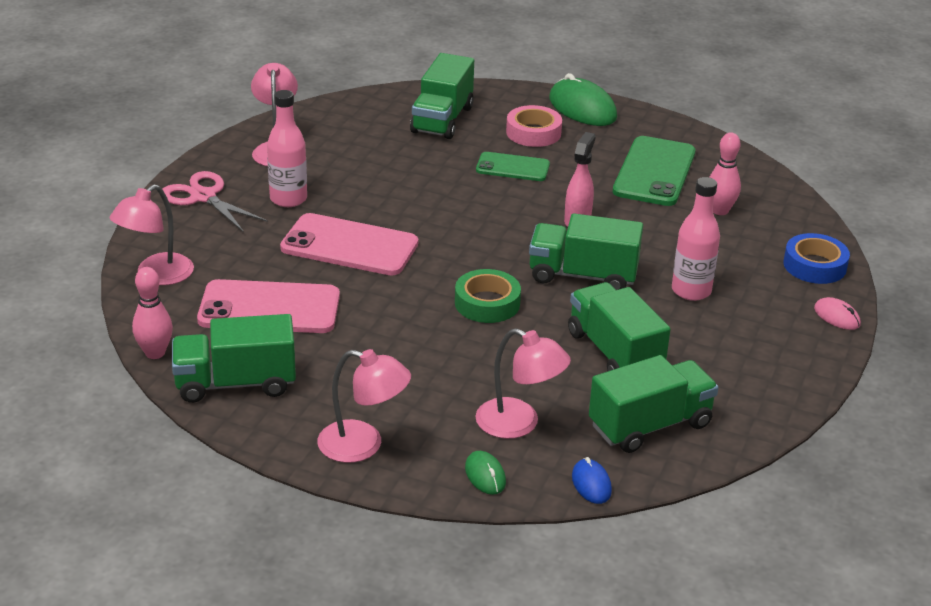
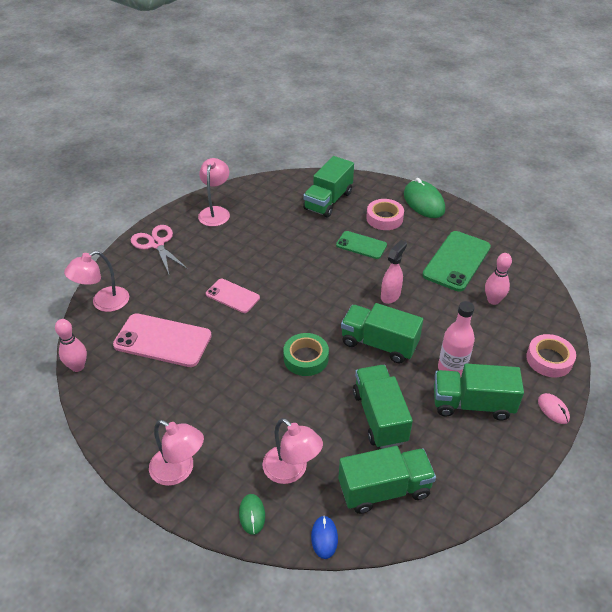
camera: 15 degrees right, 10 degrees up
green truck [172,314,296,403] -> green truck moved to [434,363,524,421]
pink bottle [267,90,307,207] -> none
pink phone [280,213,418,275] -> pink phone [206,279,260,313], size x0.60
blue tape [783,233,850,284] -> pink tape [526,334,576,377]

